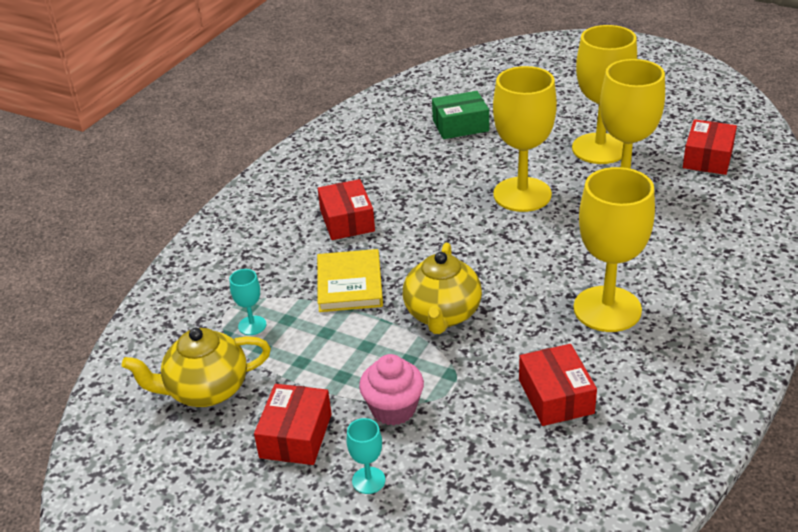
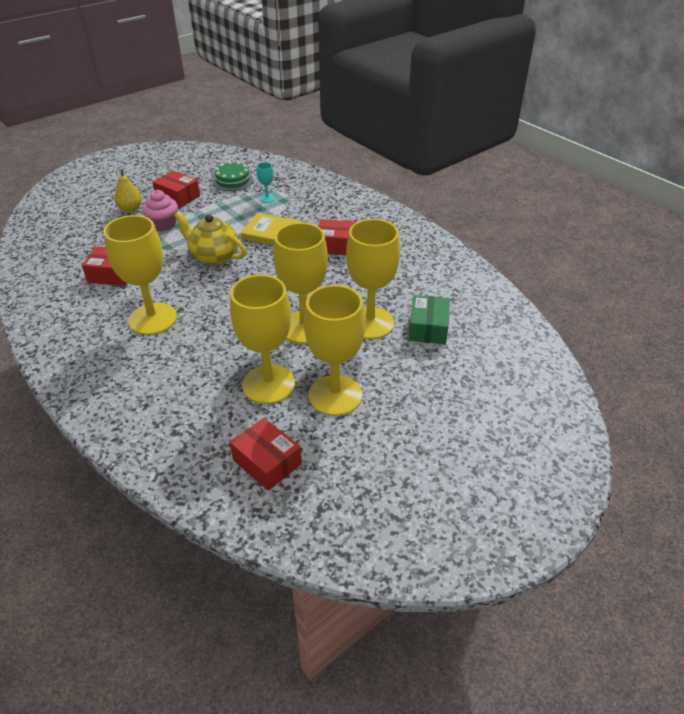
camera: 110 degrees right, 5 degrees up
yellow teapot [122,327,271,407] -> green cake [213,161,253,191]
turquoise goblet [346,418,385,494] -> yellow pear [115,169,142,212]
none -> yellow goblet [346,219,400,339]

